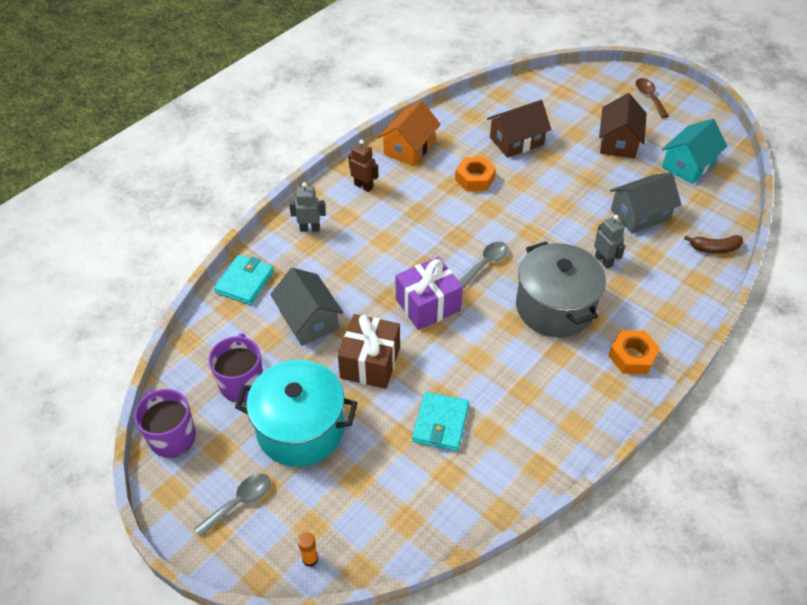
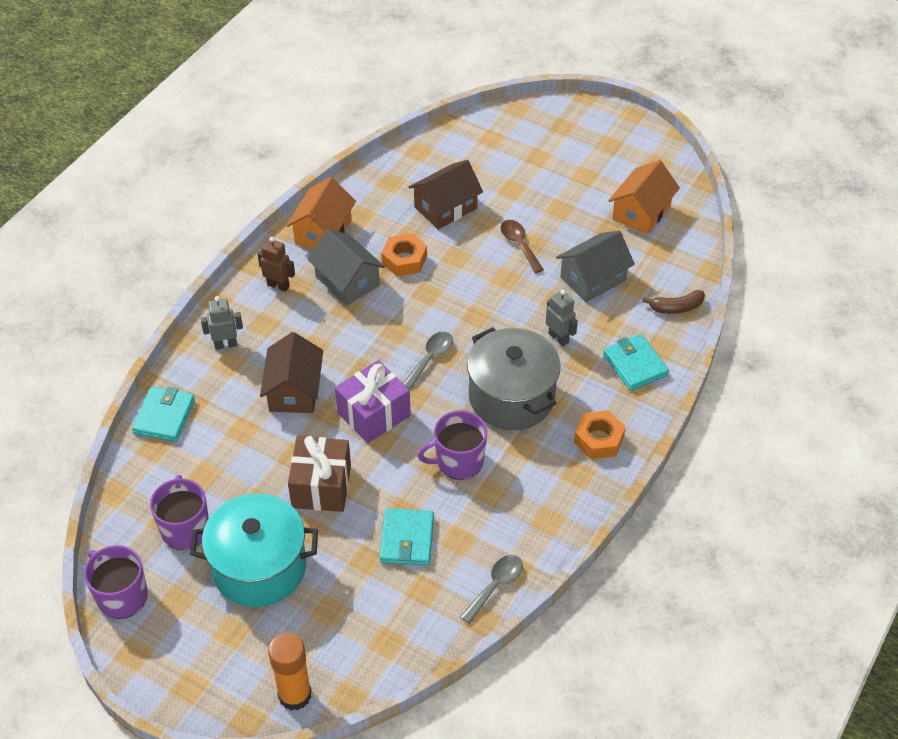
camera: 10 degrees left, 0 degrees up
grey spoon [194,474,271,537] -> grey spoon moved to [460,555,523,624]
grey house [270,268,344,346] -> grey house moved to [307,229,385,306]
orange glue stick [297,532,318,567] -> orange glue stick [268,633,311,711], size x2.02
brown house [599,93,647,159] -> brown house moved to [260,332,323,413]
brown spoon [636,78,669,118] -> brown spoon moved to [501,220,544,273]
turquoise house [662,119,727,184] -> orange house [608,160,680,235]
none -> purple mug [418,410,487,480]
none -> turquoise wallet [603,334,669,391]

